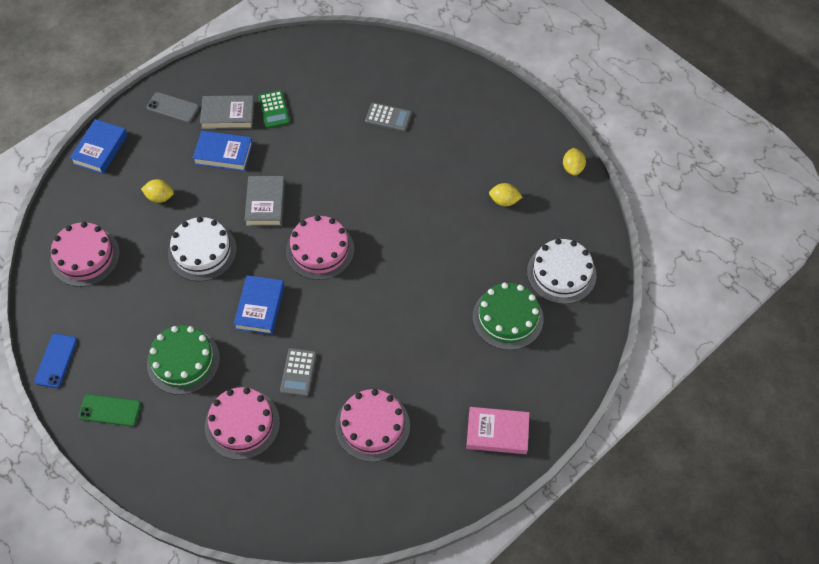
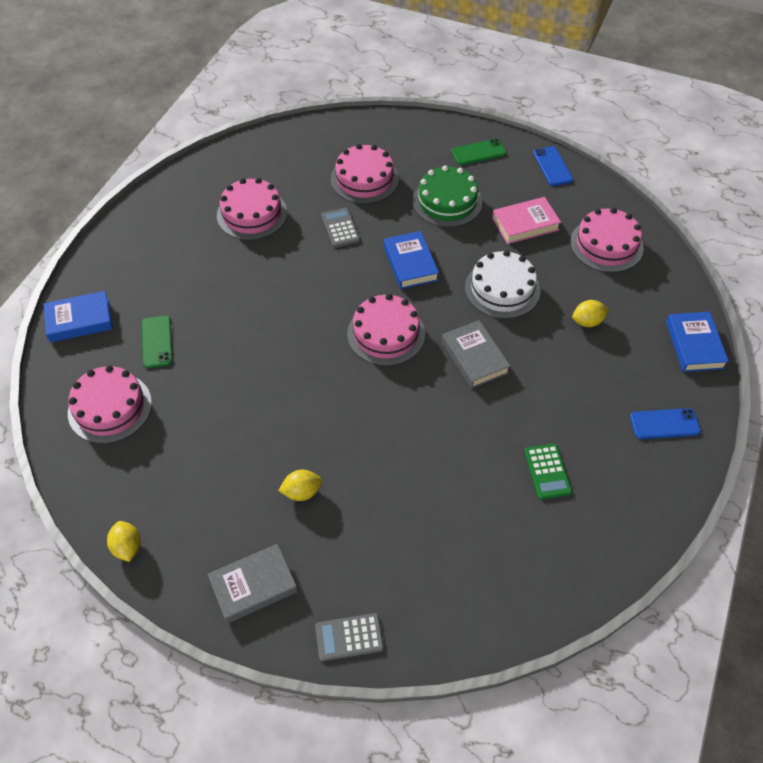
camera: 155 degrees right, 5 degrees down
grey phone [147,92,199,122] -> blue phone [630,408,701,439]
blue book [193,131,253,171] -> blue book moved to [43,291,113,342]
grey book [200,95,254,129] -> grey book moved to [208,544,298,624]
green calculator [258,90,290,128] -> green calculator turned 150 degrees counterclockwise [524,444,572,500]
grey calculator [365,103,412,131] -> grey calculator moved to [315,613,384,661]
pink book [466,407,530,454] -> pink book moved to [492,197,561,244]
green cake [473,282,544,350] -> green phone [142,315,173,368]
yellow lemon [489,183,522,206] -> yellow lemon moved to [278,470,322,501]
white cake [527,239,596,304] -> pink cake [68,365,152,443]

